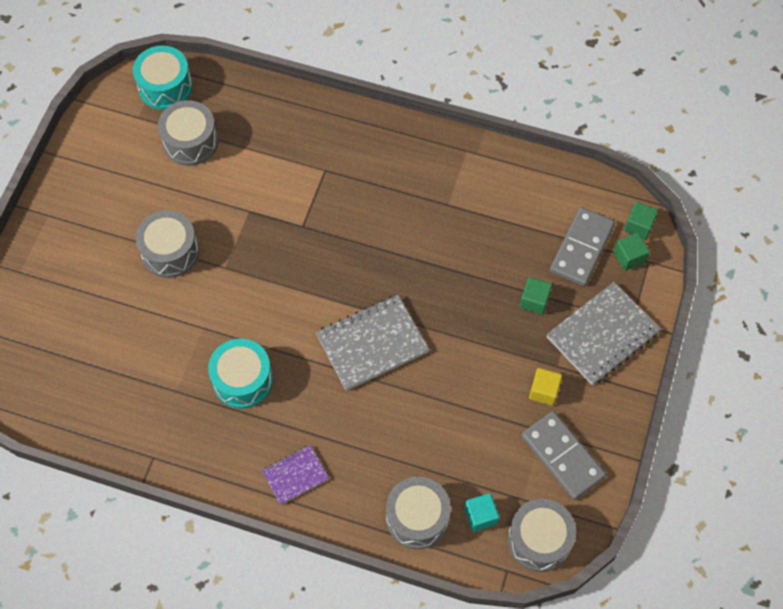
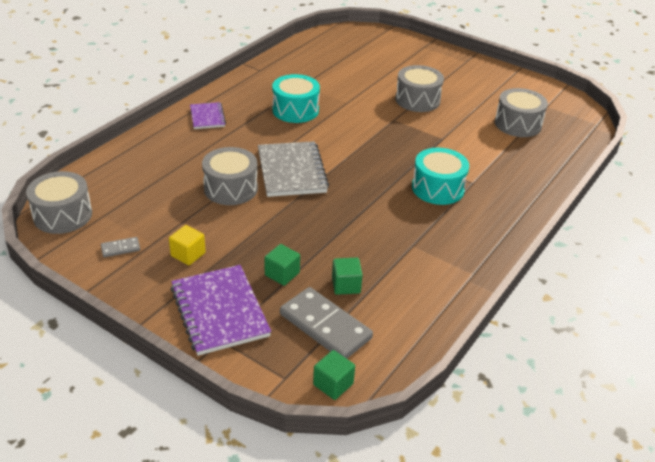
camera: 105 degrees right, 25 degrees down
turquoise drum [133,46,193,110] -> turquoise drum moved to [412,148,469,205]
grey drum [386,477,451,549] -> grey drum moved to [202,147,258,205]
turquoise cube [464,493,499,532] -> none
grey domino [521,411,606,500] -> grey domino [101,237,140,257], size x0.45
grey notebook [546,282,661,385] -> purple notebook [171,265,271,356]
green cube [614,233,650,271] -> green cube moved to [332,258,363,295]

